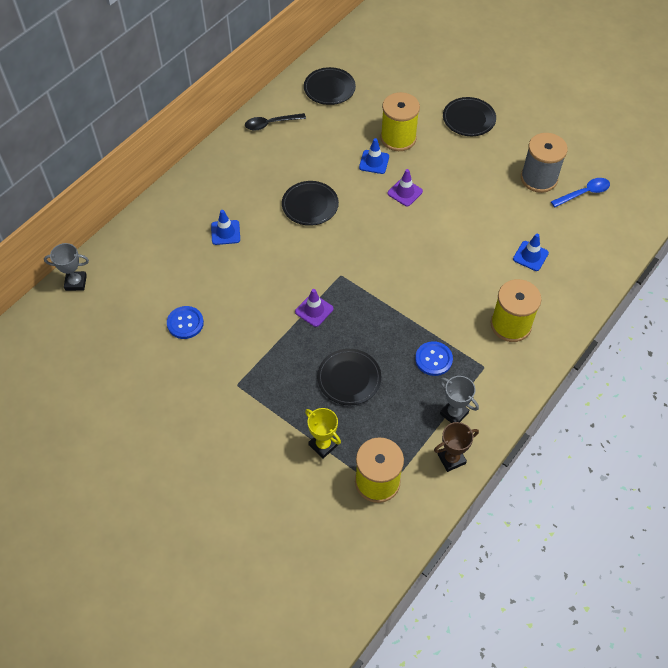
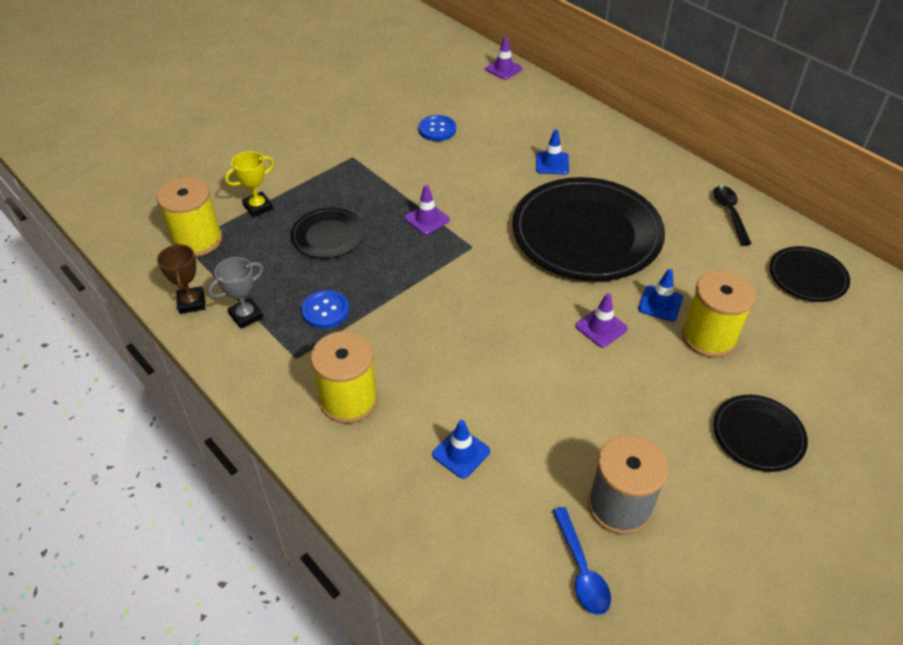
camera: 100 degrees right, 10 degrees down
grey trophy [44,243,89,291] -> purple traffic cone [485,37,523,80]
black plate [282,181,339,226] -> black plate [512,177,665,281], size x2.05

